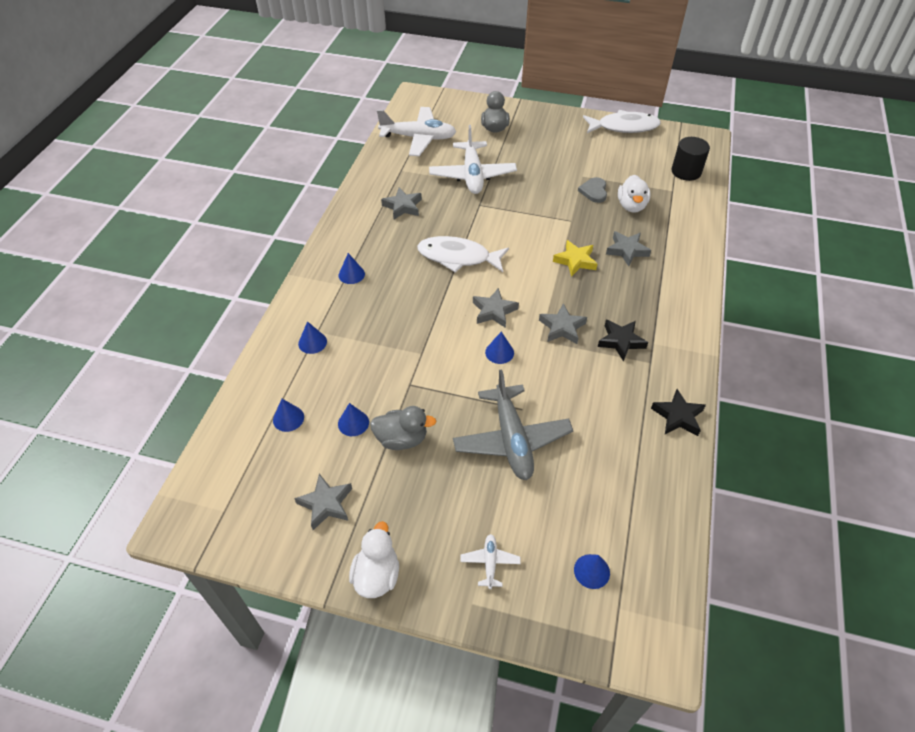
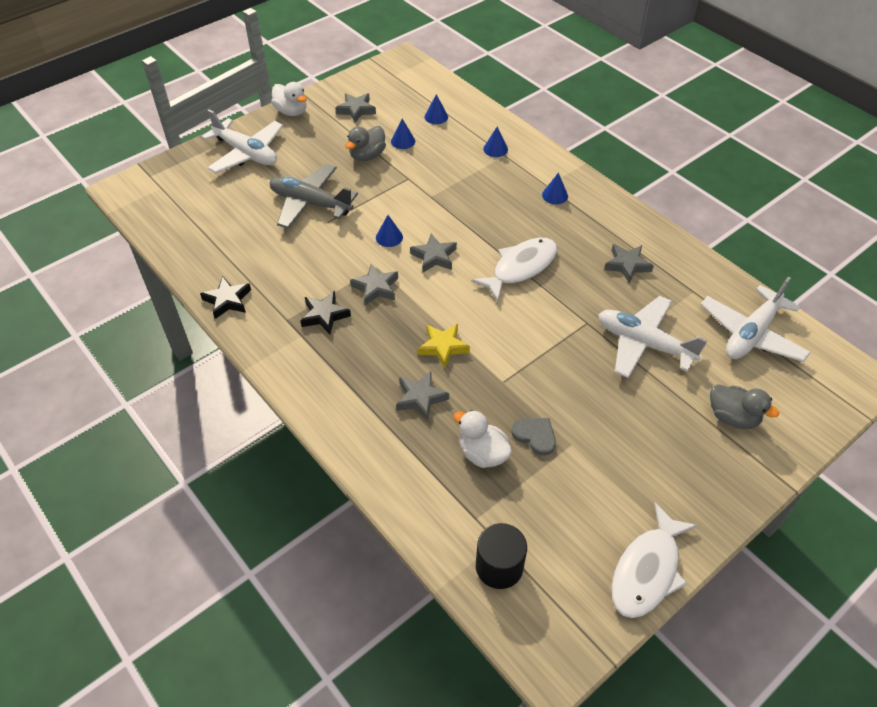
camera: 125 degrees right, 0 degrees up
white plane [460,534,521,589] -> white plane [201,109,283,173], size x2.24
blue cone [574,554,610,589] -> none

